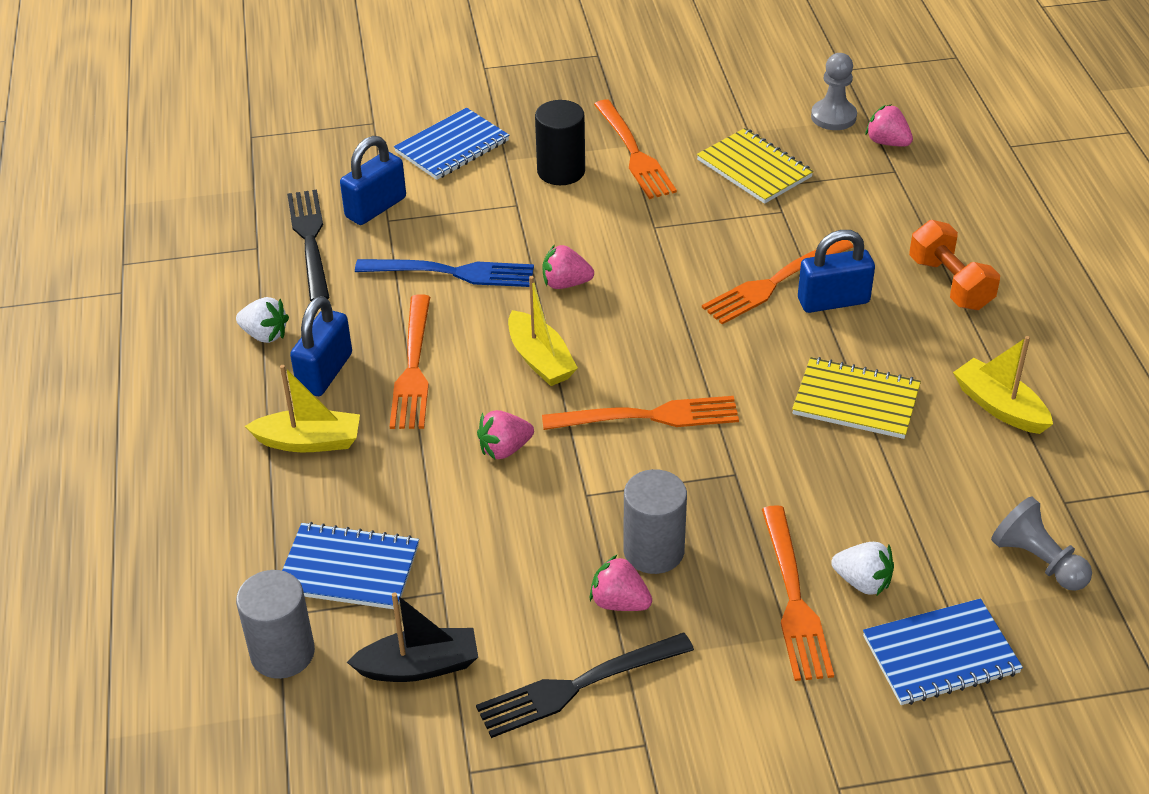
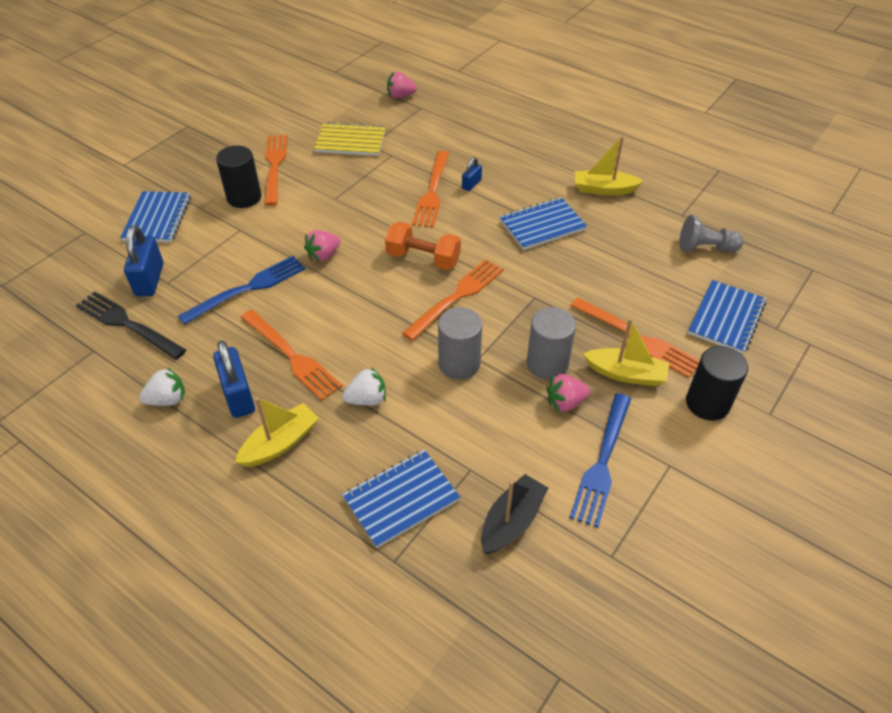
camera: 45 degrees left, 5 degrees up
grey cylinder [236,570,315,679] -> grey cylinder moved to [438,307,482,380]
black fork [476,633,694,738] -> blue fork [569,393,631,528]
pink strawberry [477,410,534,459] -> none
yellow boat [508,276,578,386] -> yellow boat moved to [583,318,669,386]
orange fork [594,100,677,199] -> orange fork turned 120 degrees counterclockwise [264,135,288,206]
yellow notebook [792,357,921,439] -> blue notebook [500,197,587,250]
blue padlock [798,230,875,313] -> blue padlock [462,157,482,191], size x0.54
grey pawn [811,53,857,130] -> none
white strawberry [831,542,894,595] -> white strawberry moved to [342,367,386,406]
orange dumbbell [909,220,1000,310] -> orange dumbbell moved to [385,222,461,270]
none -> black cylinder [686,346,748,420]

